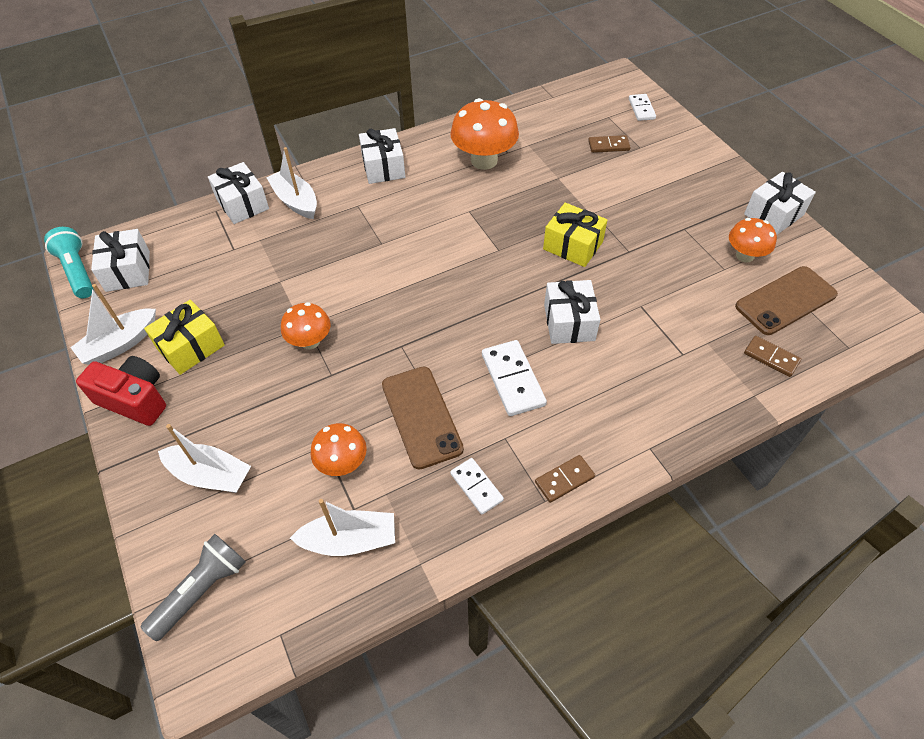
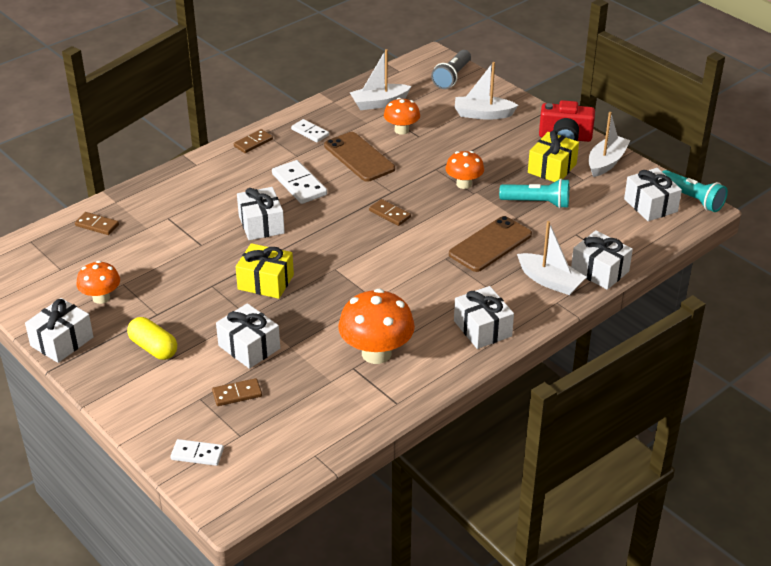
camera: 165 degrees right, 15 degrees down
white domino [629,94,656,121] -> white domino turned 60 degrees counterclockwise [170,439,224,466]
brown phone [735,266,838,335] -> brown phone moved to [449,216,532,272]
none -> yellow capsule [127,317,177,360]
none -> white gift [216,303,280,369]
none -> brown domino [369,199,411,226]
none -> turquoise flashlight [499,179,569,208]

